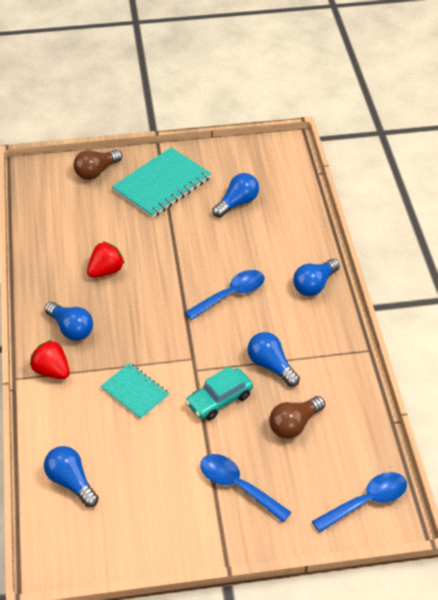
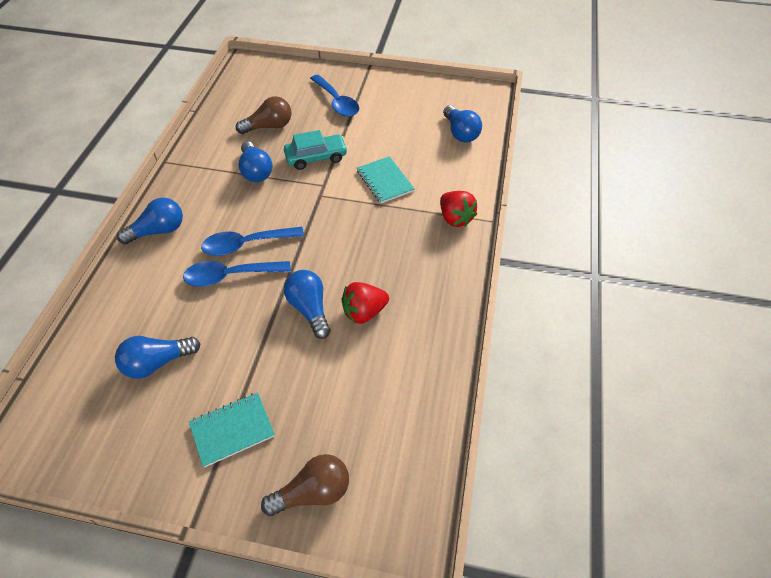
camera: 160 degrees left, 5 degrees up
blue light bulb [45,302,93,341] -> blue light bulb moved to [284,270,331,339]
turquoise notebook [112,147,211,218] -> turquoise notebook [189,392,275,468], size x0.59
blue spoon [312,472,407,533] -> blue spoon moved to [183,261,291,287]

